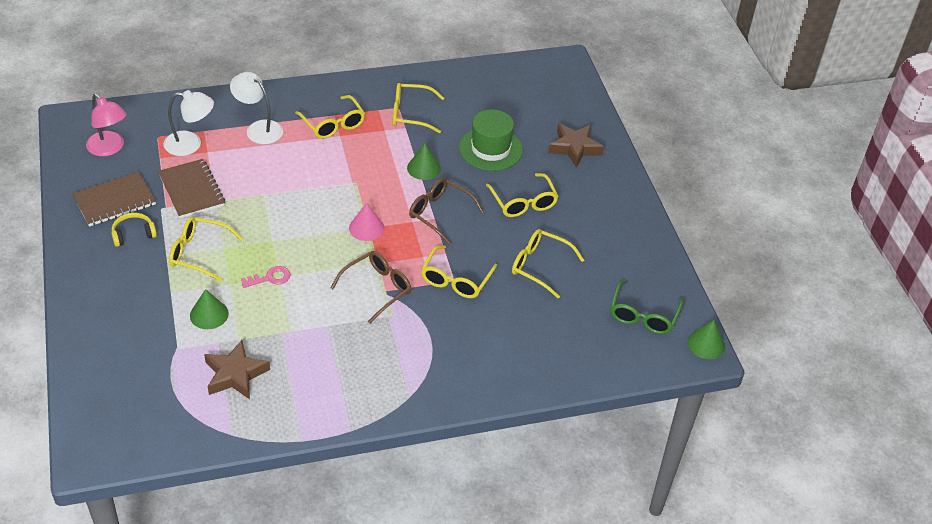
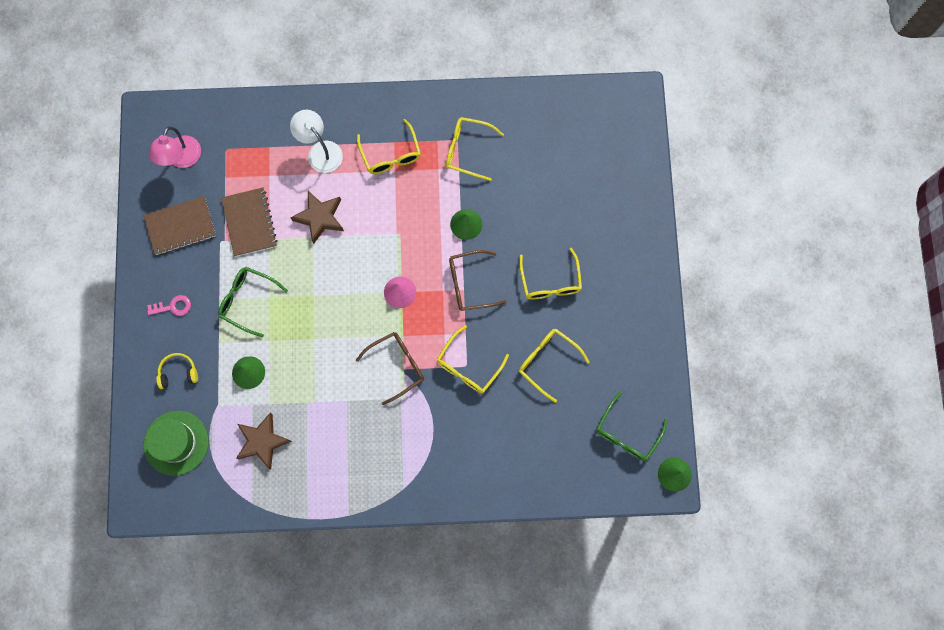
camera: 15 degrees right, 30 degrees up
pink lamp [86,94,127,156] -> pink lamp turned 45 degrees clockwise [149,127,201,168]
yellow headphones [111,213,157,247] -> yellow headphones moved to [156,353,198,389]
white lamp [164,90,214,156] -> none
yellow glasses [169,217,243,282] -> green glasses [218,267,288,338]
pink key [241,266,291,288] -> pink key moved to [147,295,191,316]
brown glasses [409,178,484,244] -> brown glasses turned 60 degrees counterclockwise [449,250,507,311]
green hat [459,109,523,171] -> green hat moved to [144,411,209,476]
brown star [548,123,604,168] -> brown star moved to [290,191,344,244]

